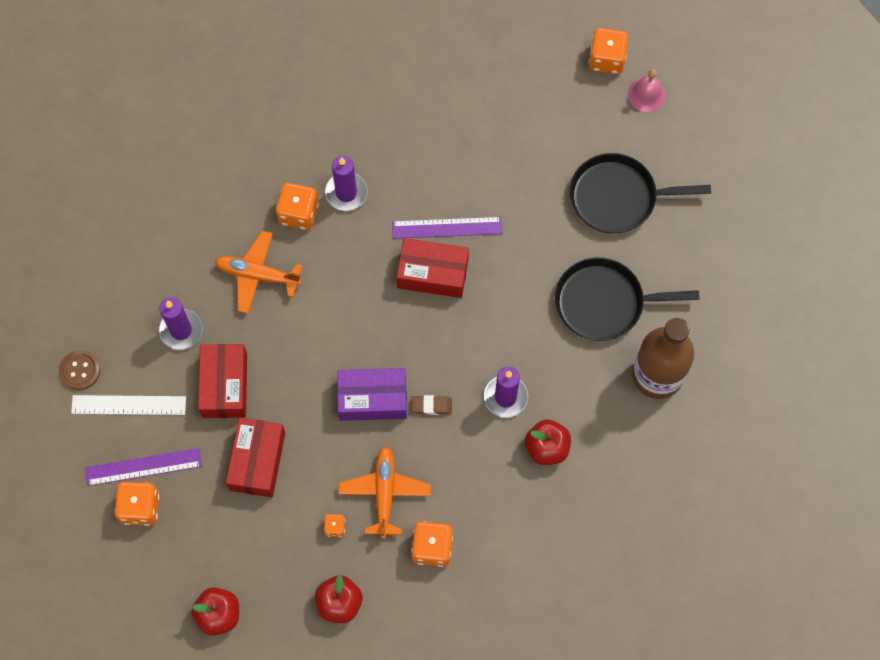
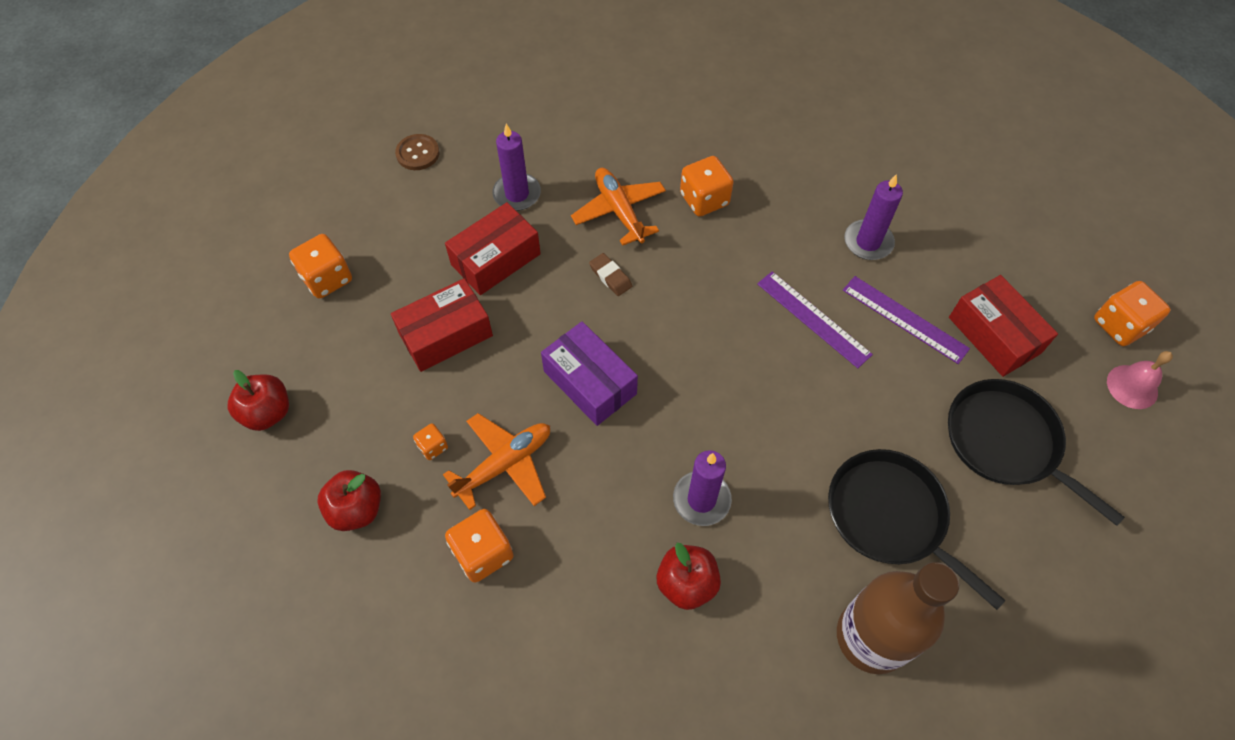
camera: 50 degrees right, 10 degrees down
white ruler [71,395,186,415] -> none
purple ruler [85,448,202,486] -> purple ruler moved to [843,276,970,364]
purple candle [325,156,368,211] -> purple candle moved to [844,174,903,260]
red box [396,238,469,298] -> red box moved to [949,275,1058,377]
brown eraser [411,395,452,415] -> brown eraser moved to [589,253,632,296]

